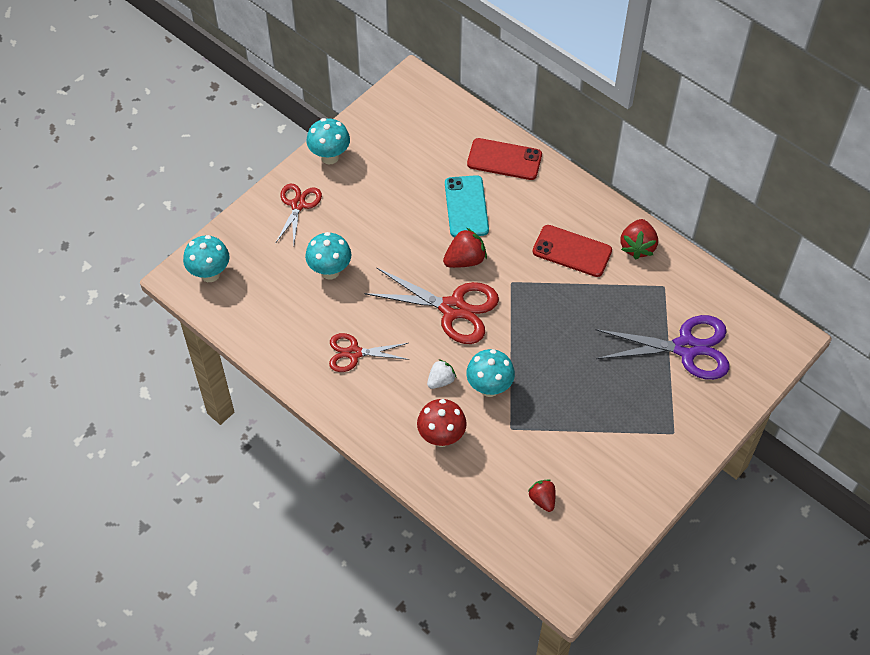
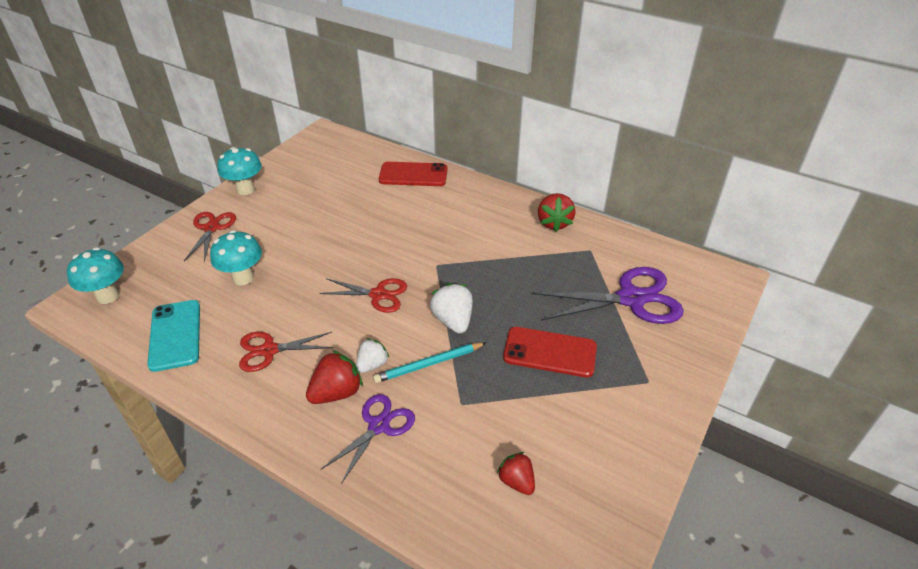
camera: 10 degrees left, 15 degrees down
red scissors [364,267,499,344] -> red scissors [319,278,407,313], size x0.60
red mushroom [417,399,467,447] -> purple scissors [321,394,415,484]
red strawberry [443,228,487,268] -> red strawberry moved to [306,350,363,404]
turquoise phone [445,175,489,237] -> turquoise phone moved to [147,300,200,372]
turquoise mushroom [466,349,515,397] -> turquoise pencil [373,343,486,383]
red phone [532,225,612,277] -> red phone moved to [503,327,597,378]
none -> white strawberry [430,283,473,334]

